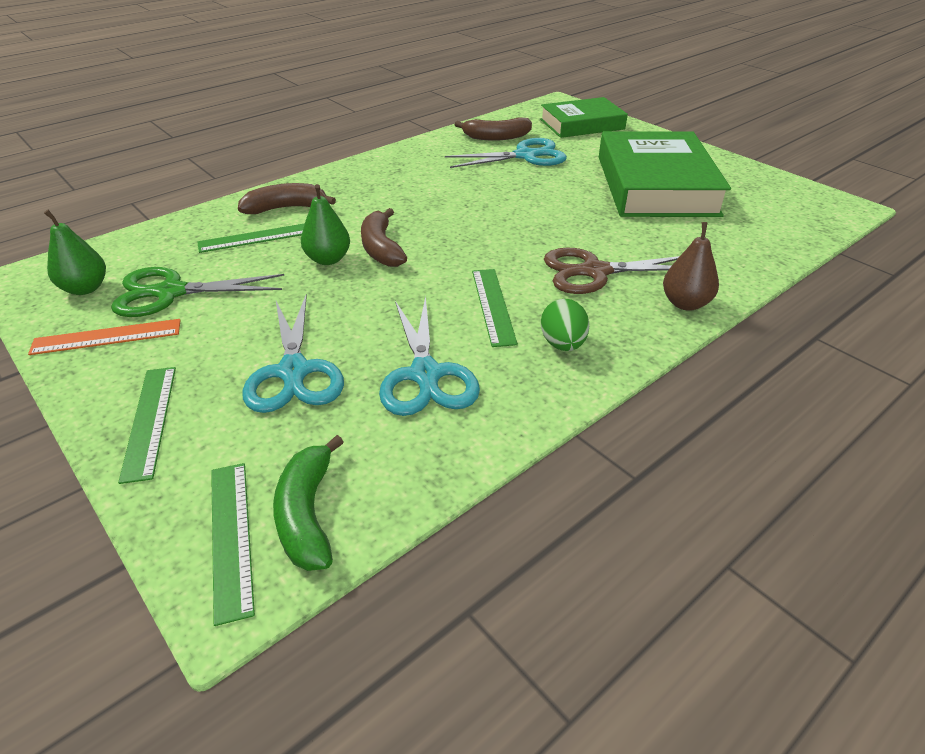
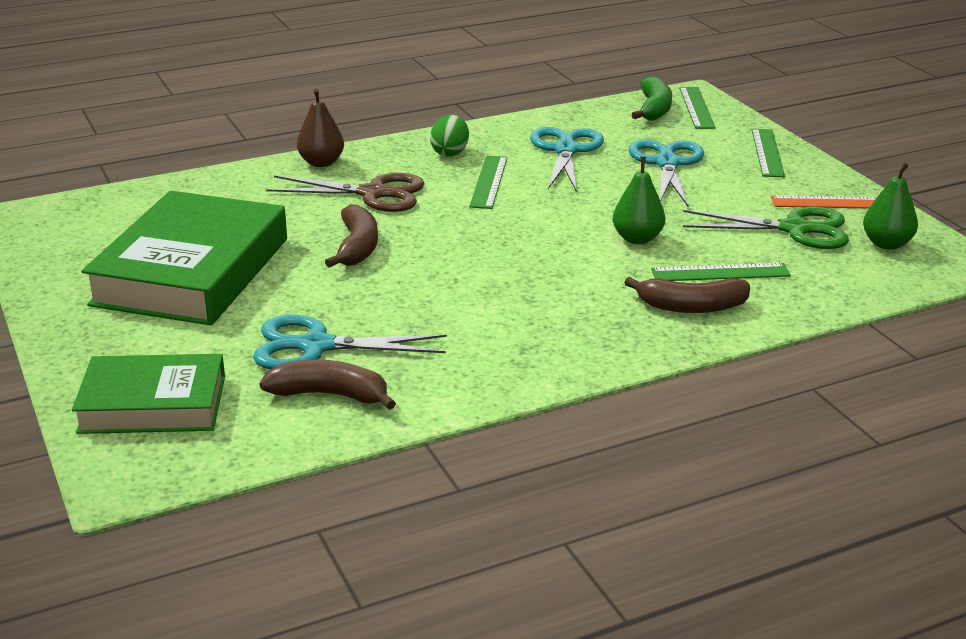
camera: 165 degrees left, 10 degrees down
brown banana [361,208,407,267] -> brown banana moved to [325,204,378,268]

